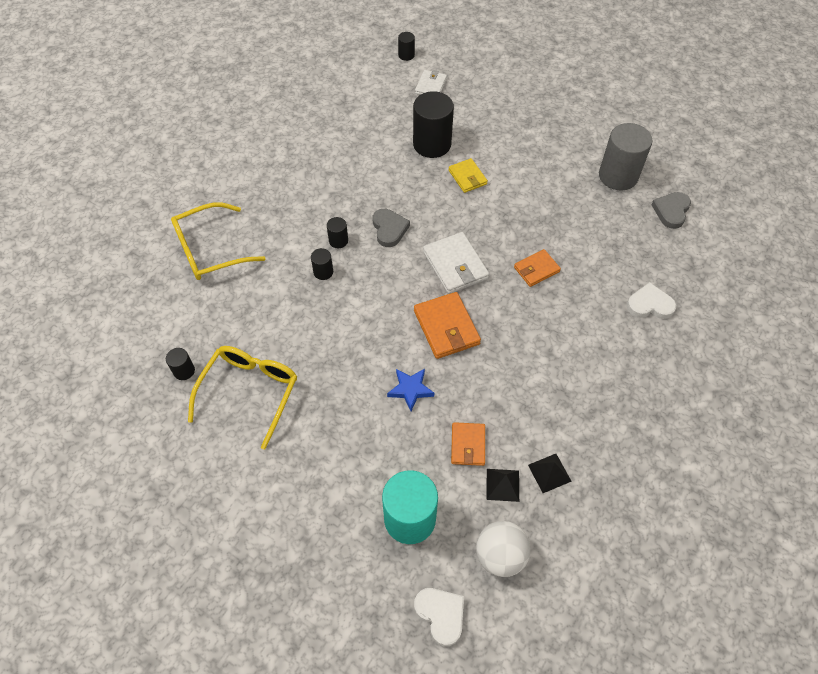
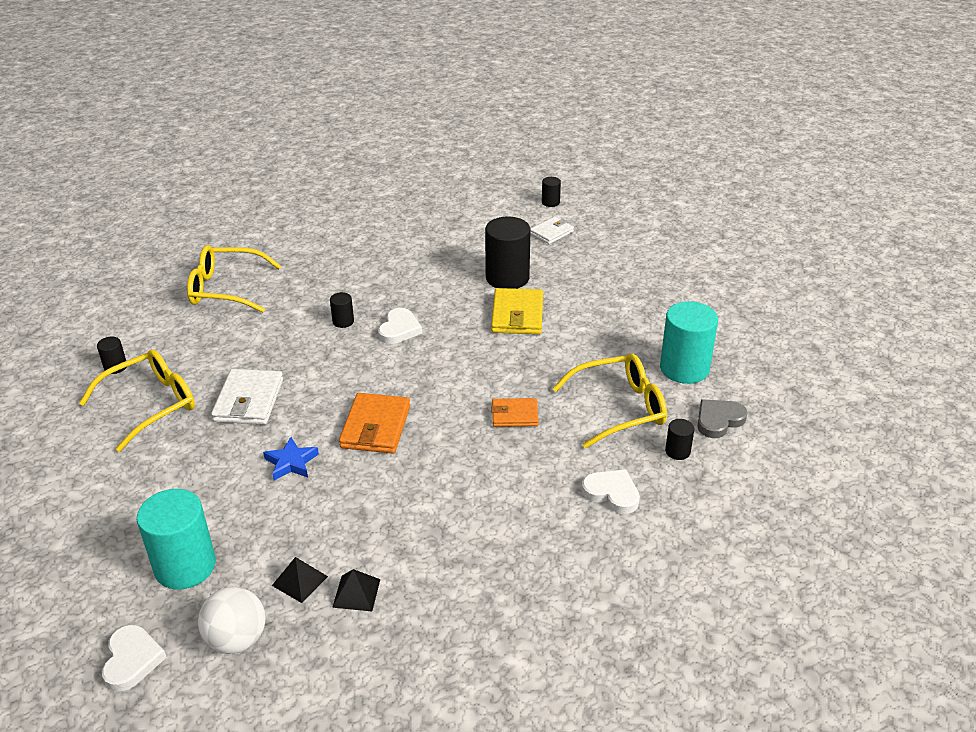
camera: 30 degrees right, 20 degrees down
black cylinder [311,248,333,280] -> black cylinder moved to [665,419,694,460]
grey heart [373,209,410,247] -> white heart [378,308,422,344]
white wallet [423,232,489,294] -> white wallet moved to [211,369,283,425]
yellow wallet [448,158,488,193] -> yellow wallet [491,288,543,334], size x1.58
orange wallet [451,422,485,466] -> none
grey cylinder [599,123,652,190] -> turquoise cylinder [660,301,718,384]
none -> yellow glasses [552,353,667,448]

